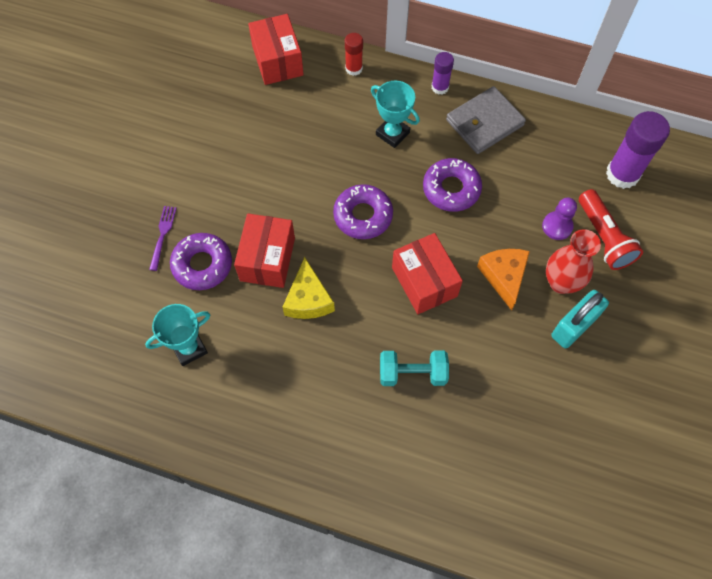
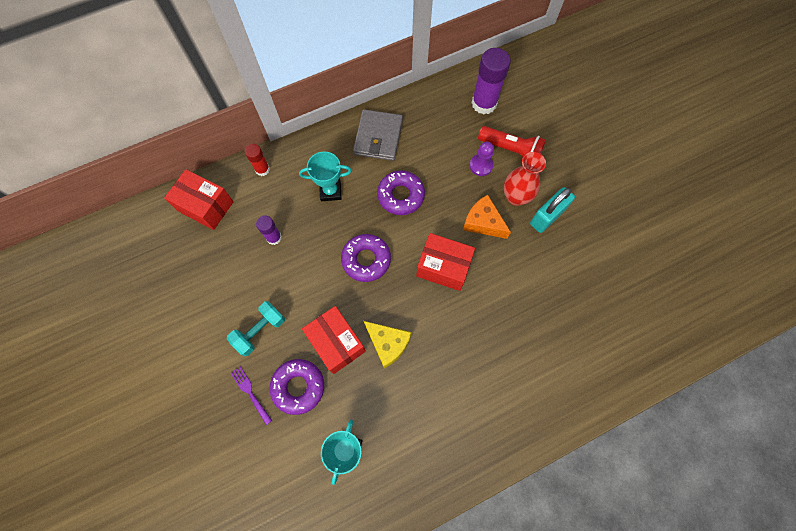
camera: 45 degrees left, 5 degrees up
turquoise dumbbell [380,350,449,386] -> turquoise dumbbell moved to [227,301,285,356]
purple glue stick [432,52,454,95] -> purple glue stick moved to [256,216,282,245]
turquoise padlock [551,290,609,349] -> turquoise padlock turned 45 degrees clockwise [530,187,575,233]

